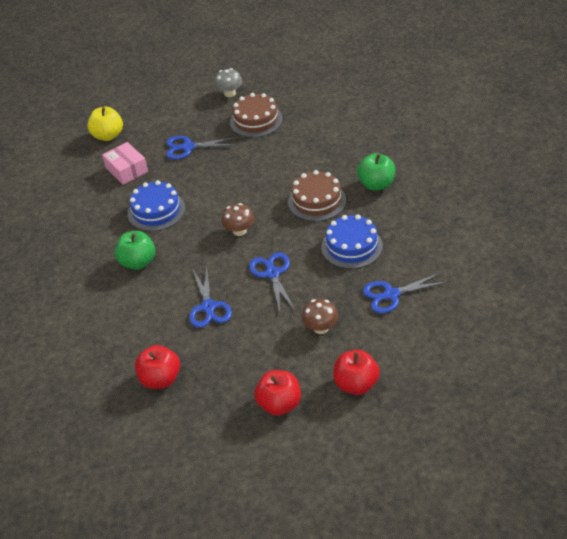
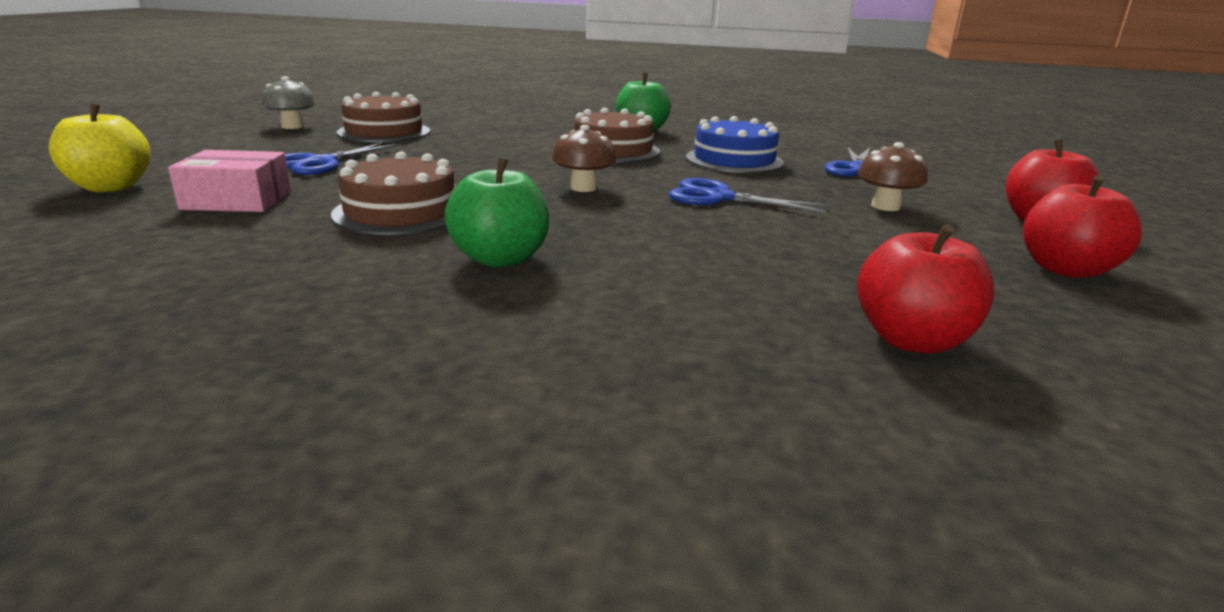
camera: 60 degrees left, 20 degrees down
blue cake [128,180,185,231] -> brown cake [331,151,455,235]
blue scissors [189,266,232,328] -> none

